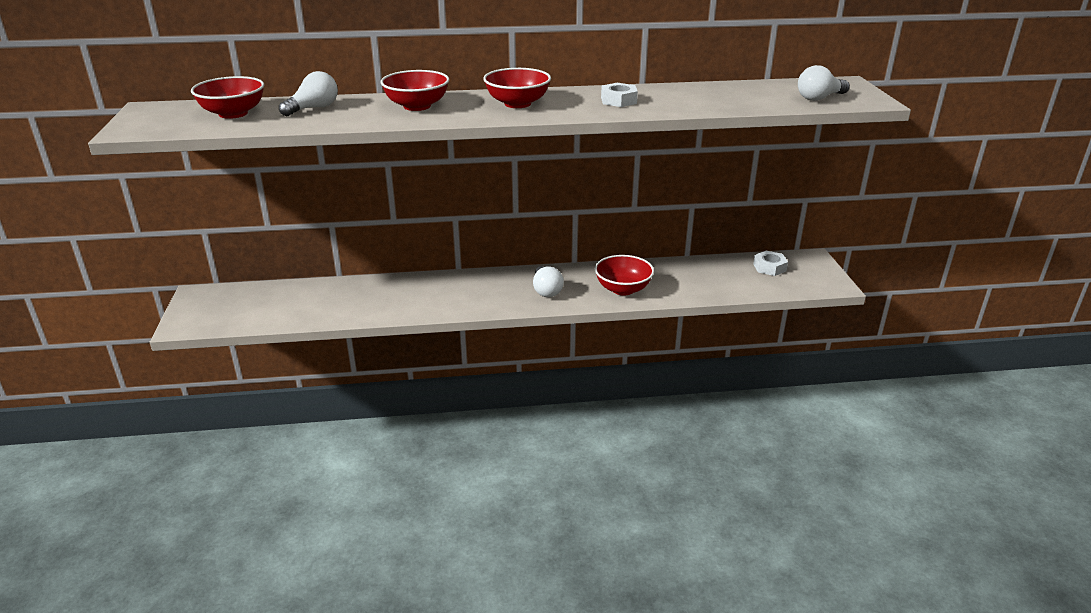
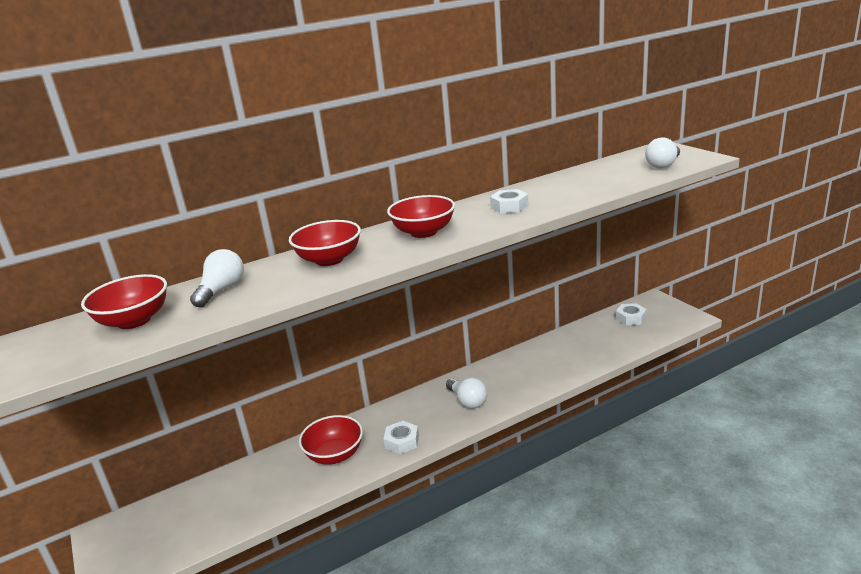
camera: 20 degrees left, 5 degrees down
red bowl [595,255,654,296] -> red bowl moved to [299,415,363,465]
none -> white nut [384,421,419,454]

